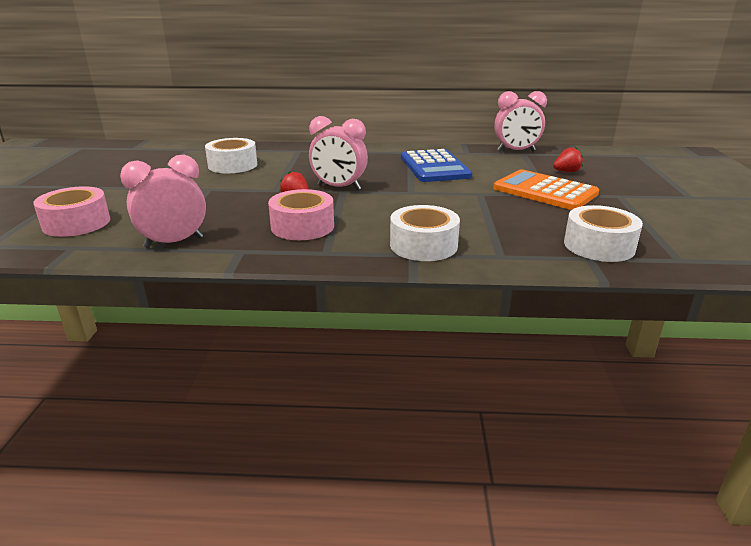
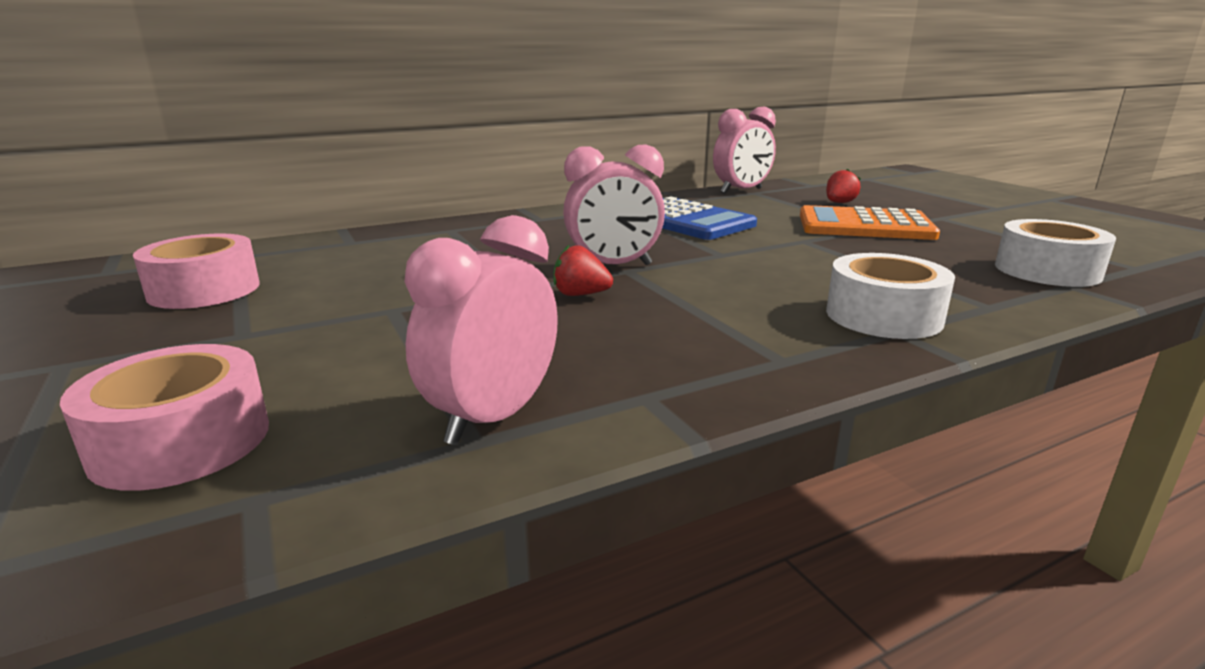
camera: 30 degrees left, 5 degrees down
white tape [205,138,257,173] -> none
pink tape [268,189,334,240] -> pink tape moved to [133,234,260,309]

